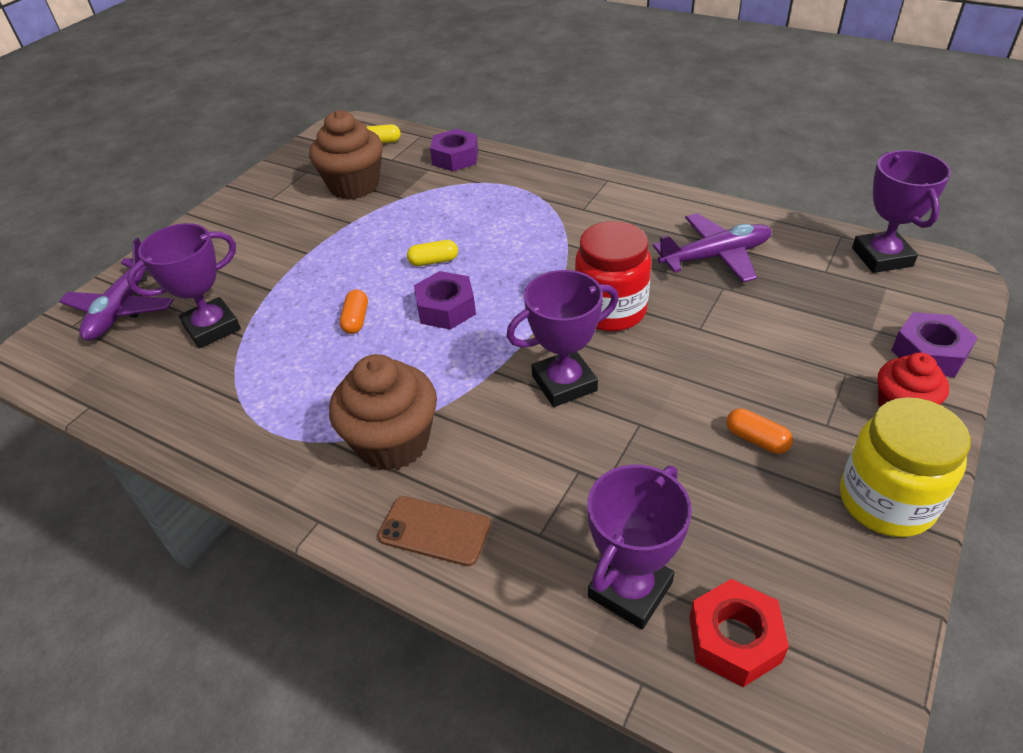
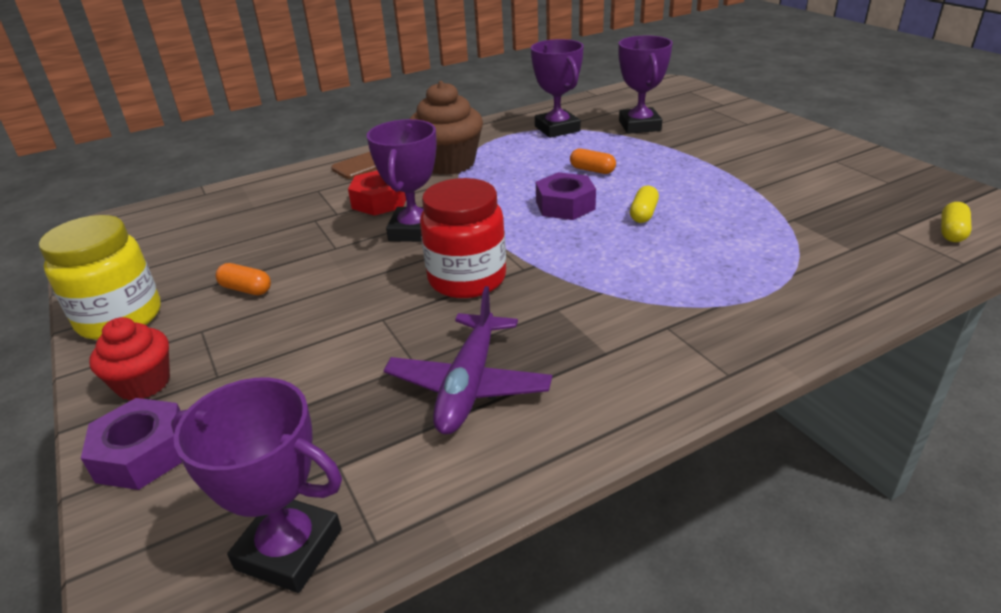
camera: 120 degrees right, 10 degrees down
purple plane [59,238,174,341] -> none
brown cupcake [309,110,383,200] -> none
purple nut [430,129,478,171] -> none
purple trophy [587,464,692,629] -> purple trophy moved to [531,39,584,138]
red nut [689,579,789,687] -> red nut moved to [348,170,406,216]
orange capsule [726,408,793,454] -> orange capsule turned 45 degrees clockwise [216,263,271,295]

